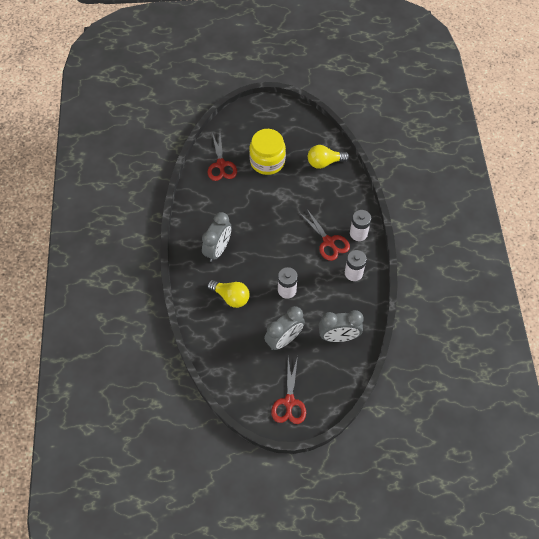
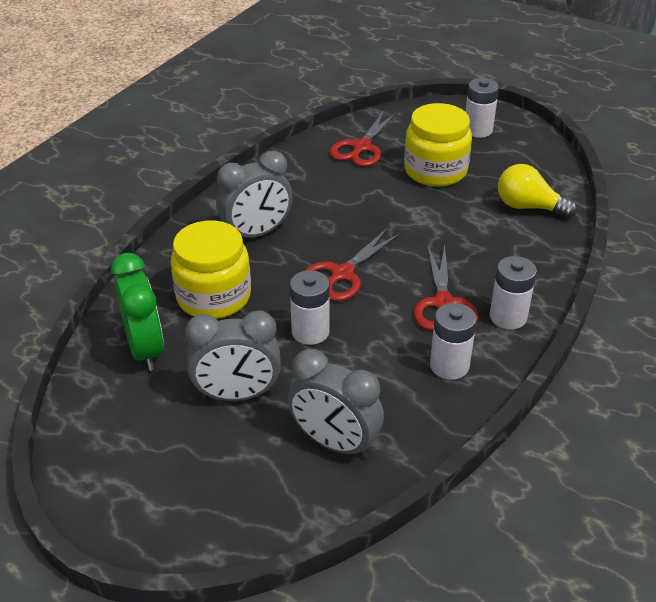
camera: 35 degrees right, 20 degrees down
yellow light bulb [207,280,250,308] -> yellow jar [171,220,251,319]
red scissors [271,356,306,424] -> red scissors moved to [304,228,401,302]
none -> green clock [111,253,164,371]
none -> white battery [465,78,499,138]

